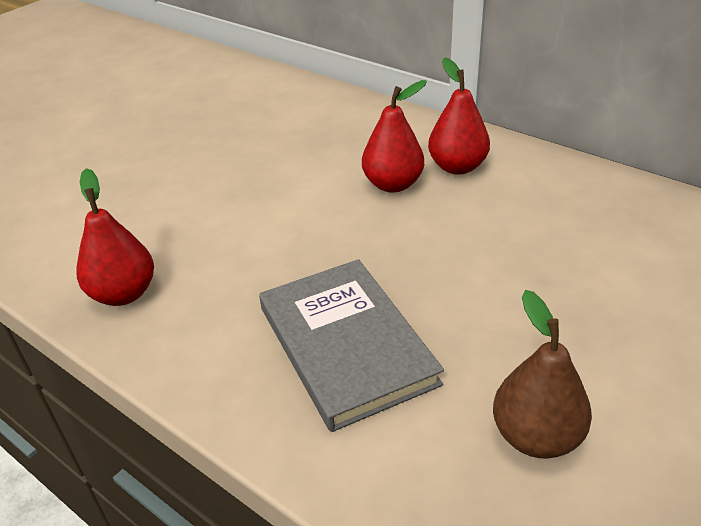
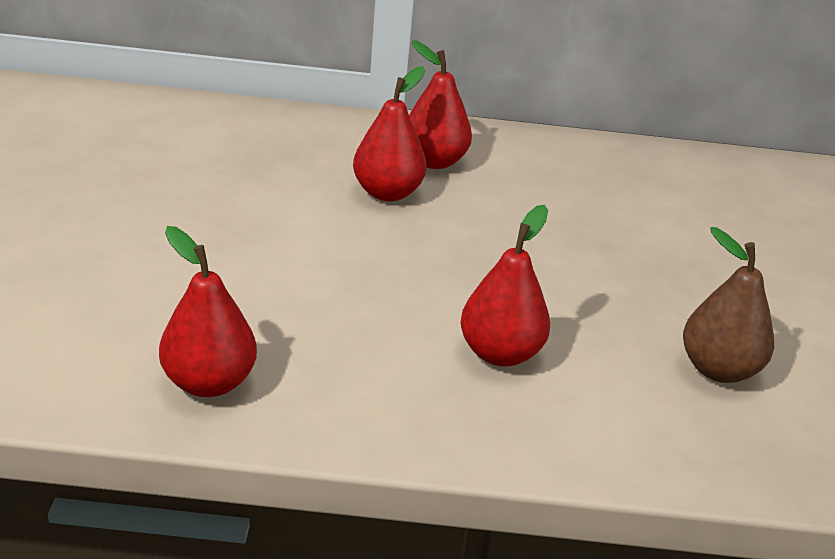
camera: 40 degrees left, 5 degrees down
grey book [259,259,444,432] -> red pear [460,205,550,367]

